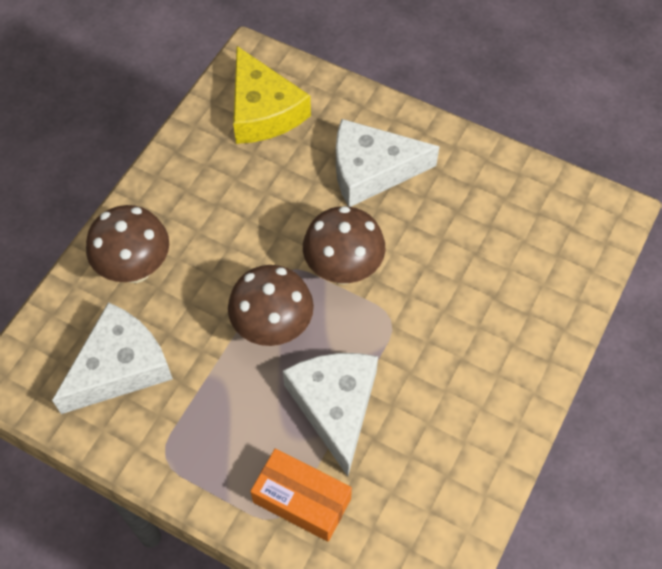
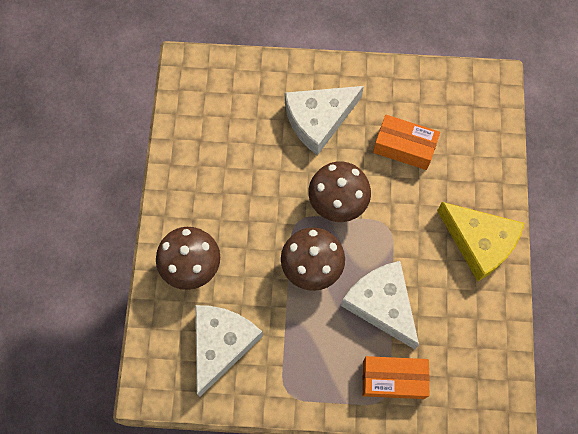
camera: 25 degrees left, 10 degrees up
yellow cheese [233,46,311,144] -> yellow cheese moved to [437,202,524,281]
none -> orange box [373,115,440,170]

